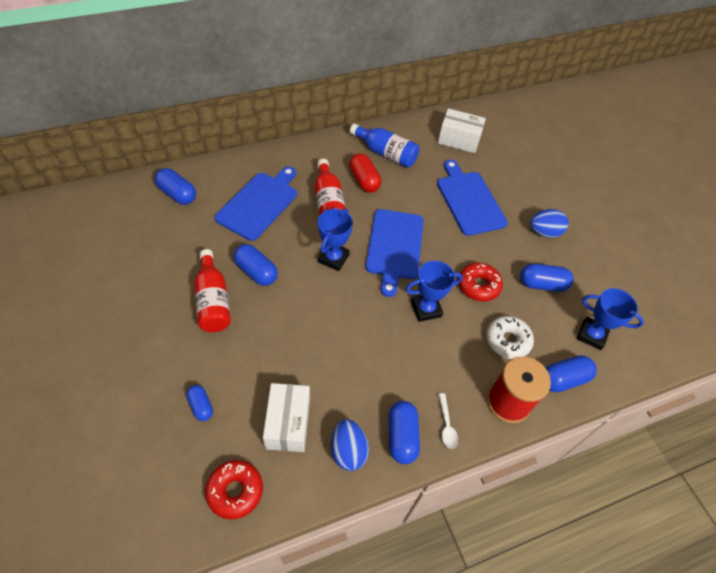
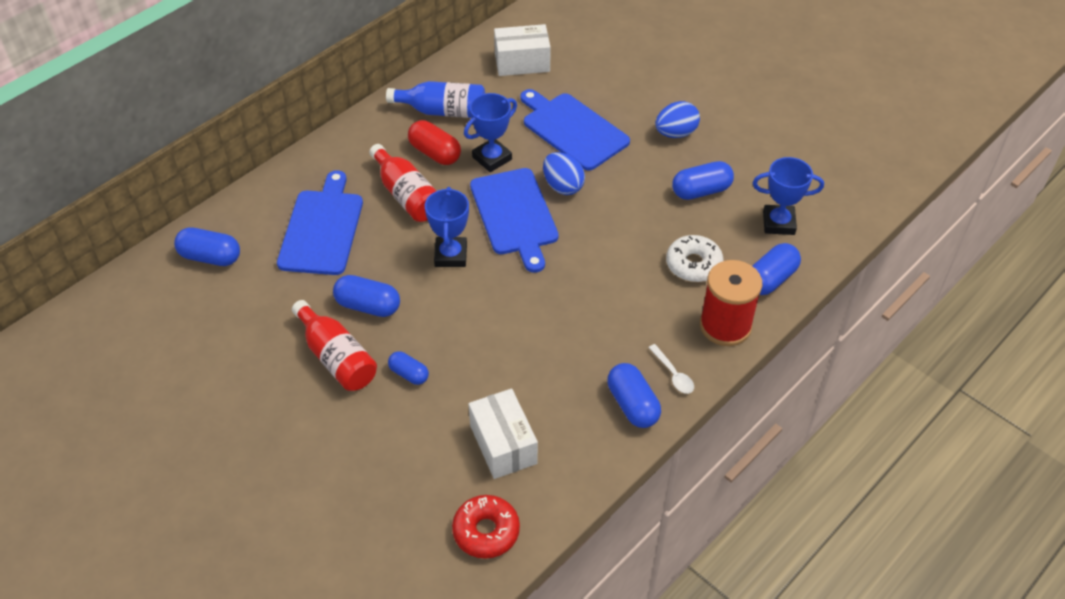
camera: 20 degrees left, 5 degrees down
blue capsule [186,385,213,421] -> blue capsule moved to [388,351,429,385]
blue egg [331,419,369,471] -> blue egg moved to [543,152,585,195]
blue trophy [405,261,463,322] -> blue trophy moved to [464,93,517,172]
red donut [459,263,503,302] -> none

